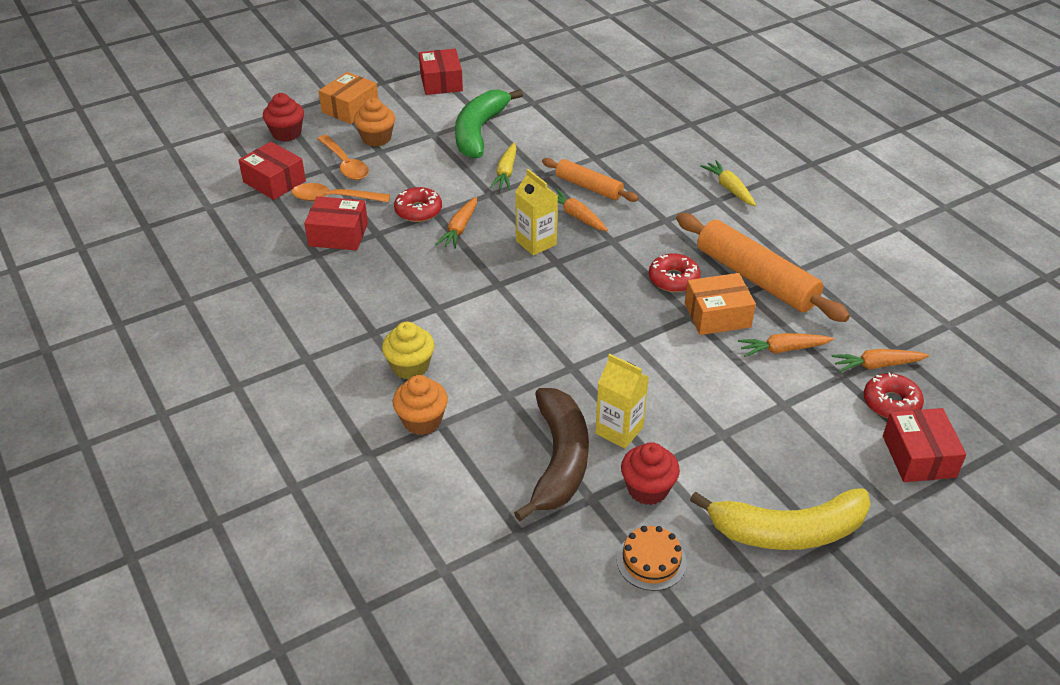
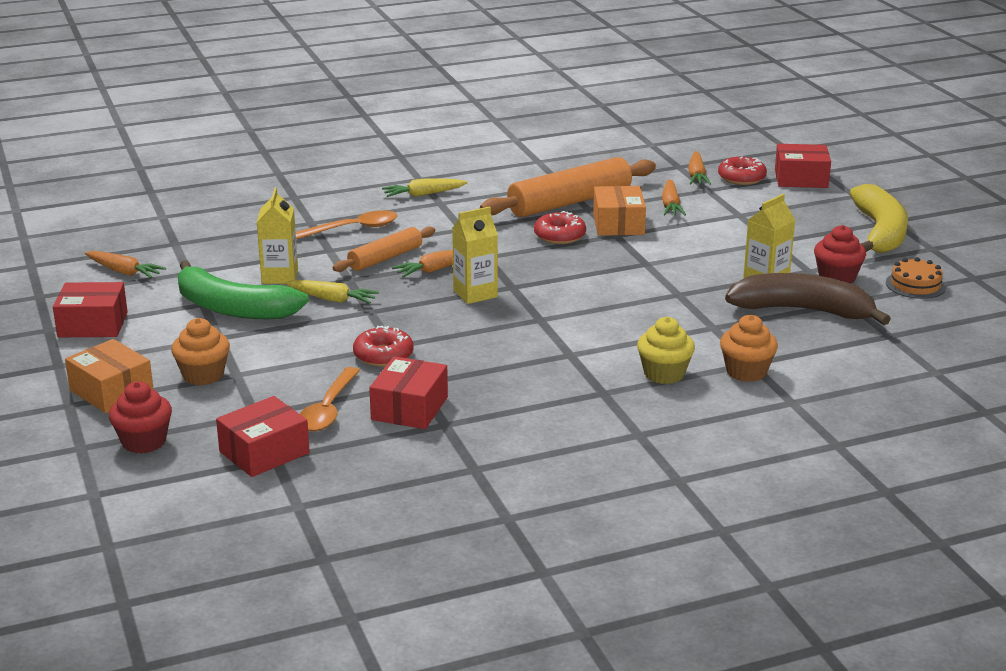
camera: 80 degrees left, 15 degrees down
orange spoon [317,135,369,180] -> orange spoon moved to [296,210,397,239]
orange carrot [436,197,477,249] -> orange carrot moved to [85,251,166,278]
none -> yellow carton [257,187,298,284]

